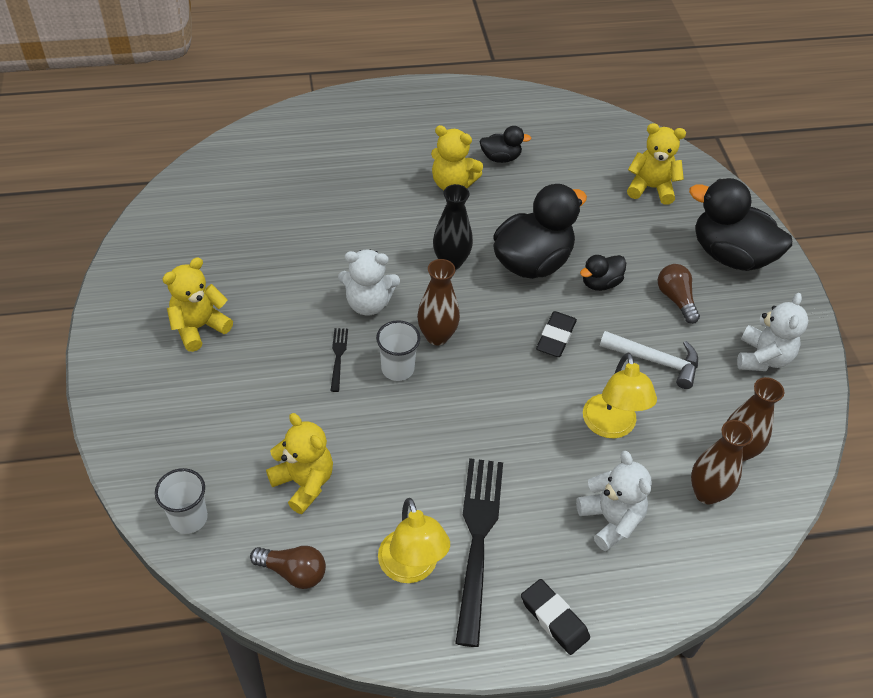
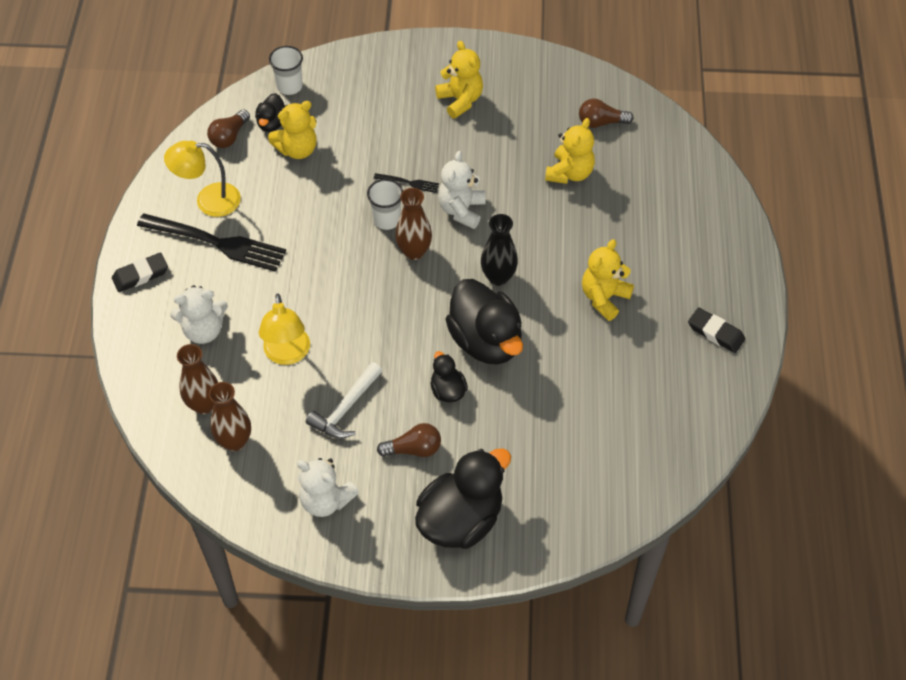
camera: 105 degrees right, 5 degrees up
black duck [480,126,531,163] -> black duck moved to [255,93,285,132]
black eraser [536,311,577,357] -> black eraser moved to [688,308,745,353]
yellow lamp [583,352,657,438] -> yellow lamp turned 105 degrees counterclockwise [259,293,310,365]
yellow teddy bear [627,123,686,205] -> yellow teddy bear moved to [545,118,595,184]
none -> brown light bulb [579,99,634,128]

